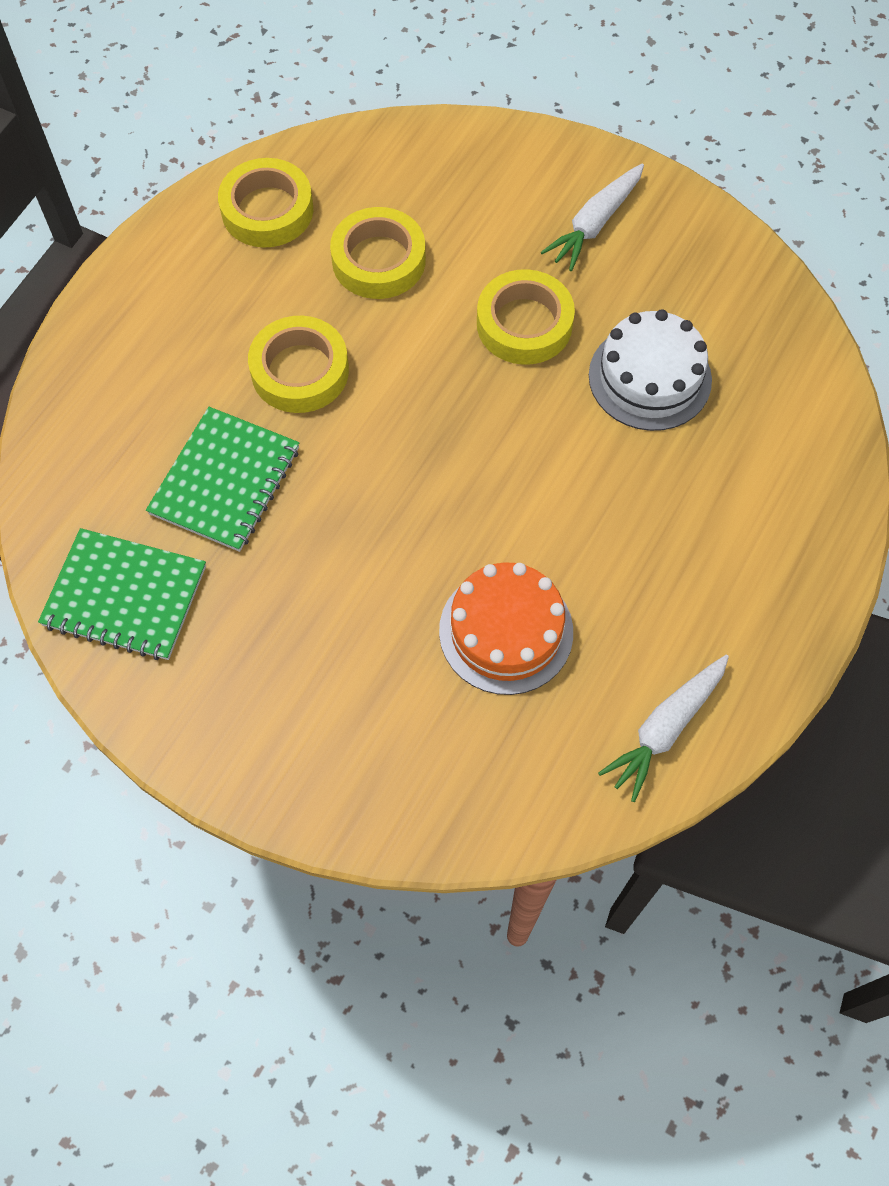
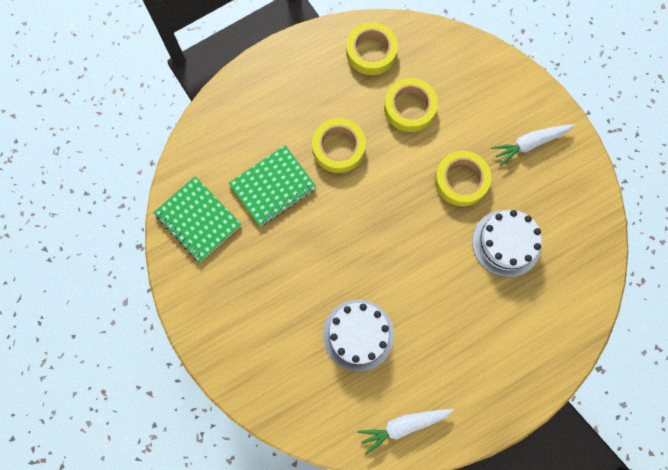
camera: 30 degrees right, 10 degrees up
orange cake [439,562,573,695] -> white cake [323,300,394,371]

